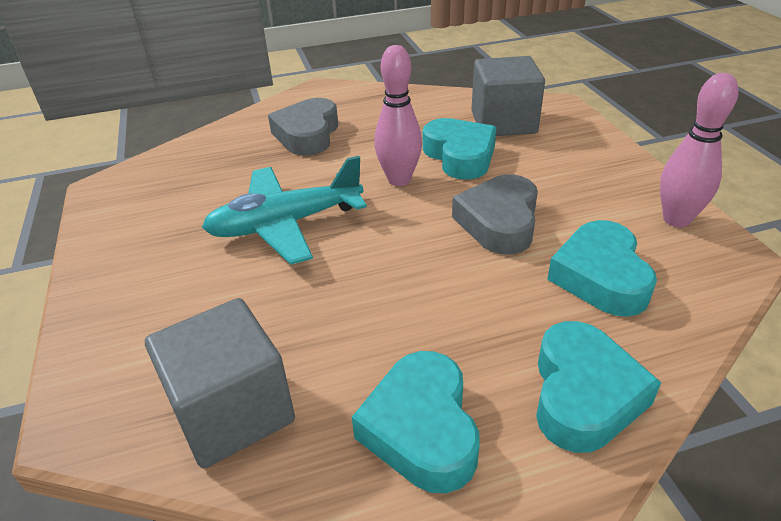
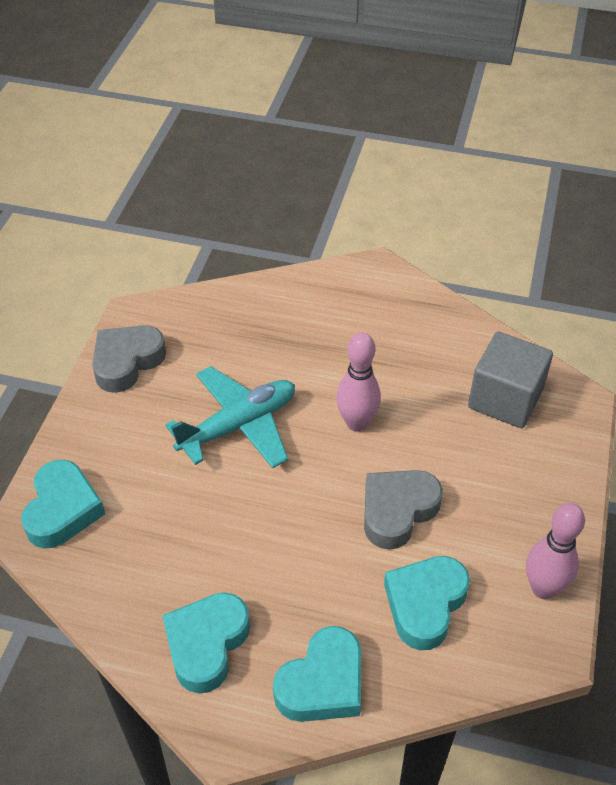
camera: 30 degrees right, 10 degrees up
grey cube [145,298,295,468] -> none
turquoise plane [202,156,367,265] -> turquoise plane turned 135 degrees clockwise [165,366,295,468]
grey heart [268,98,338,156] -> grey heart moved to [92,325,166,393]
turquoise heart [423,118,497,180] -> turquoise heart moved to [21,460,105,549]

